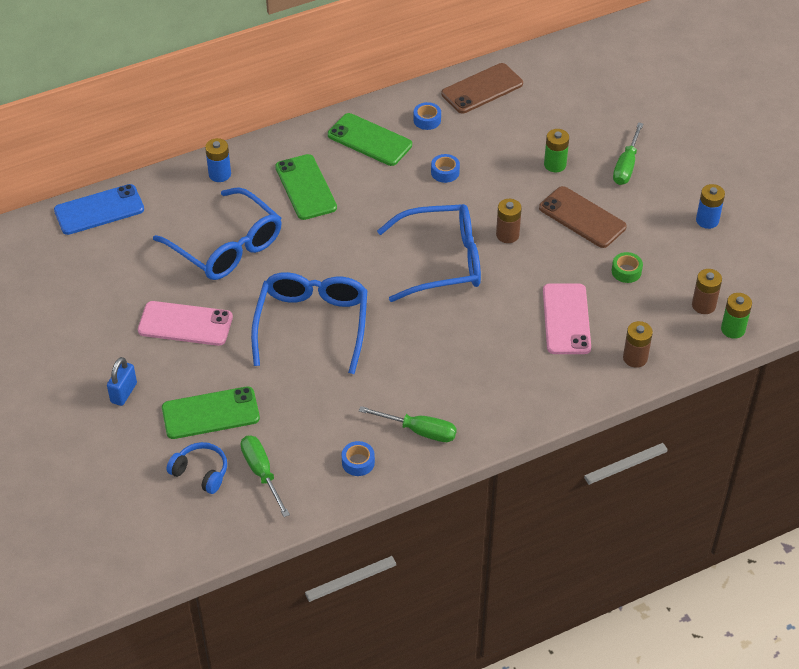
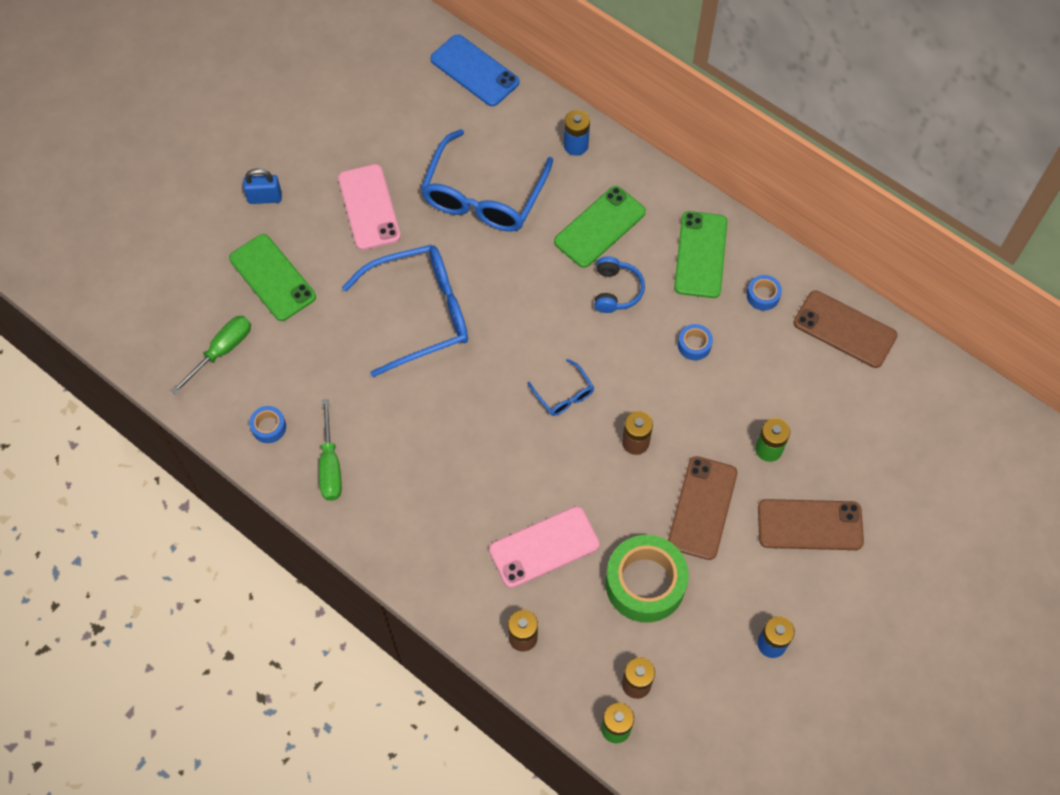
camera: 65 degrees right, 15 degrees up
blue headphones [166,442,227,494] -> blue headphones moved to [594,256,645,313]
blue glasses [377,204,481,302] -> blue glasses [527,359,594,416], size x0.45
green tape [612,252,643,283] -> green tape [605,535,689,623], size x2.22
green screwdriver [613,122,643,185] -> brown phone [758,499,864,550]

